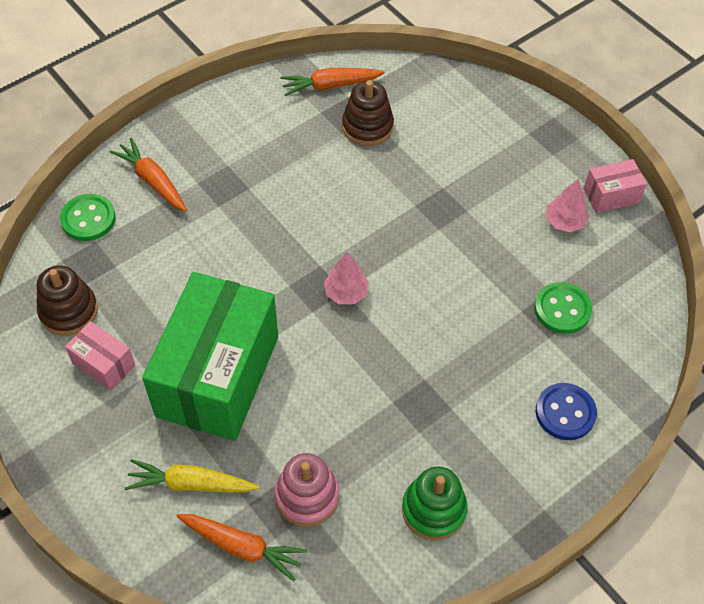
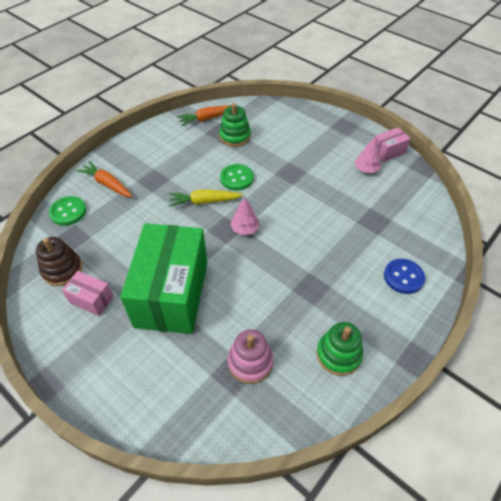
camera: 10 degrees left, 5 degrees down
yellow carrot [125,459,259,493] -> yellow carrot moved to [169,189,243,207]
orange carrot [176,514,307,582] -> none
brown stacking toy [342,80,394,146] -> green stacking toy [219,103,251,147]
green button [534,282,592,334] -> green button moved to [220,164,253,191]

